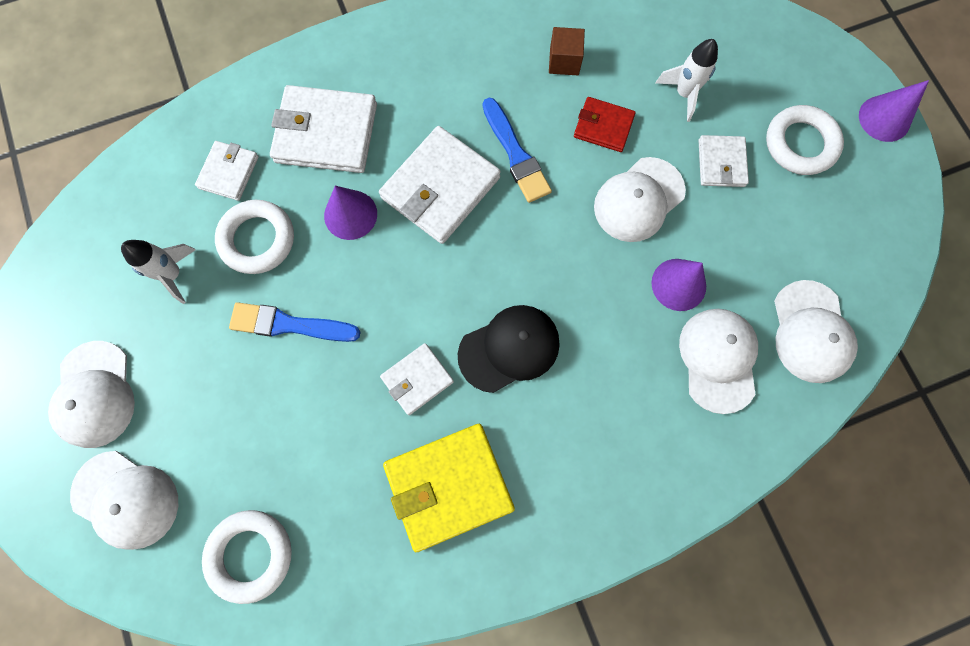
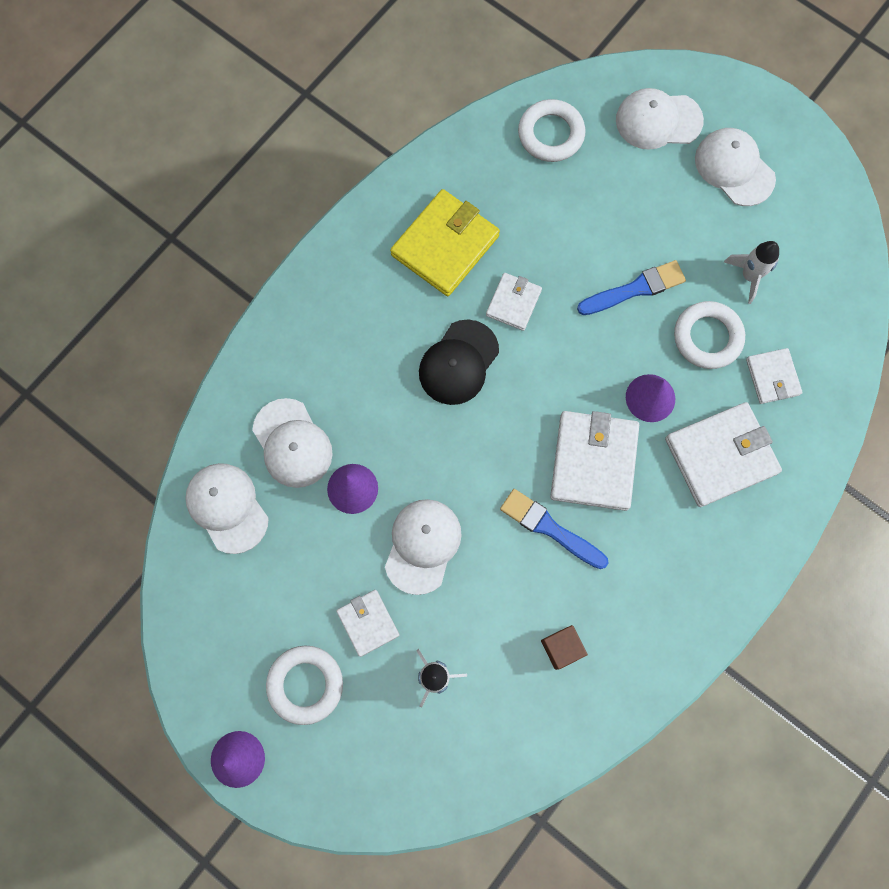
camera: 150 degrees right, 0 degrees up
red wallet [574,97,636,152] -> none

